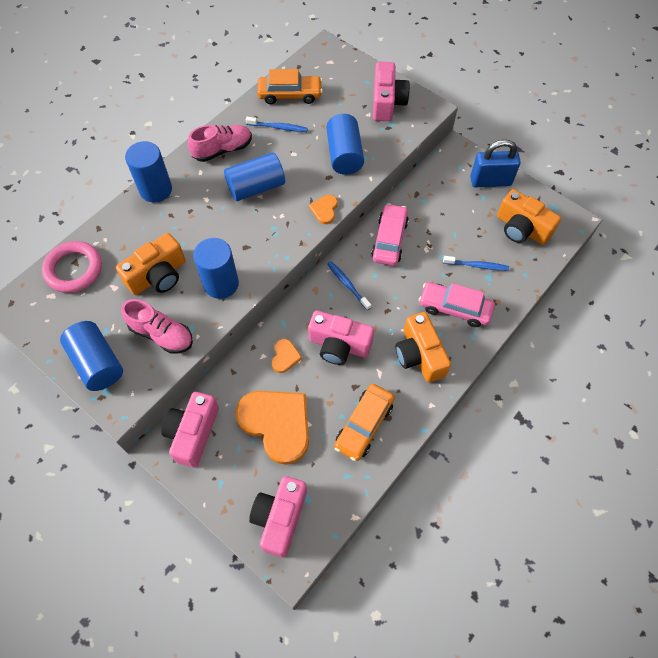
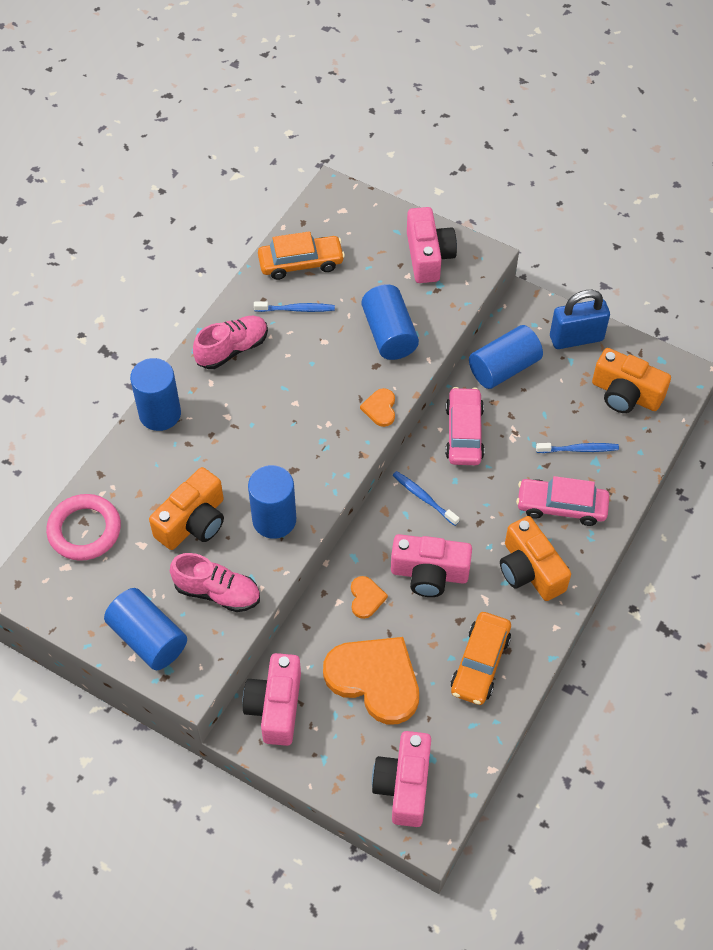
camera: 10 degrees left, 5 degrees down
blue cylinder [224,152,285,201] -> blue cylinder moved to [469,325,543,389]

